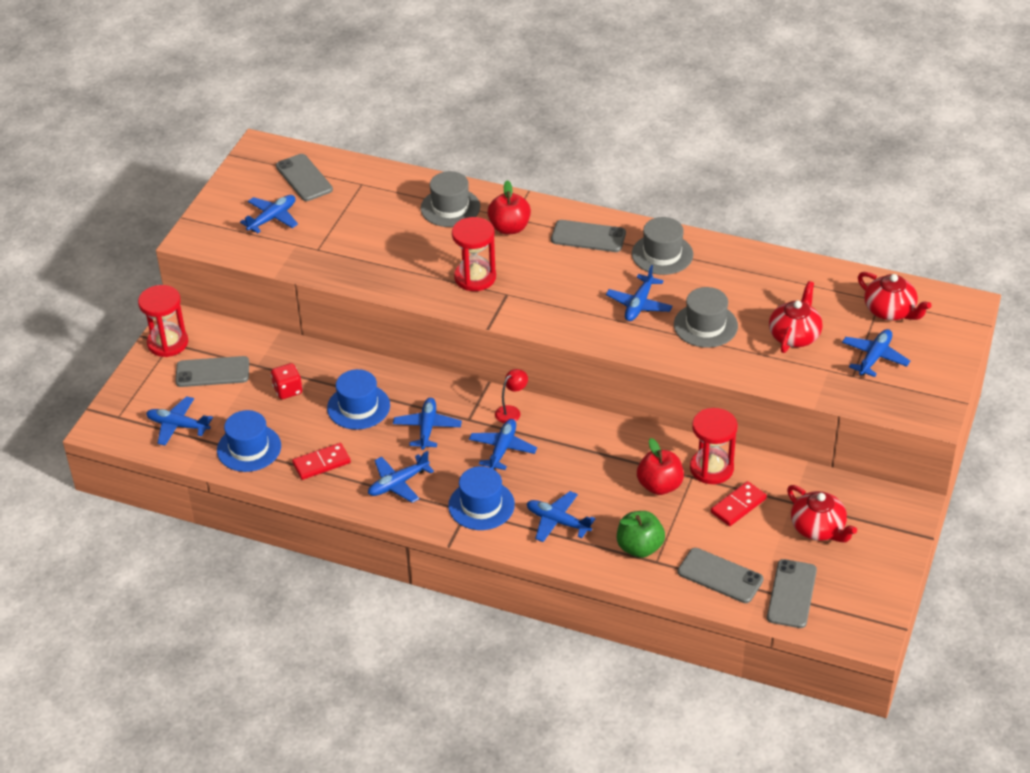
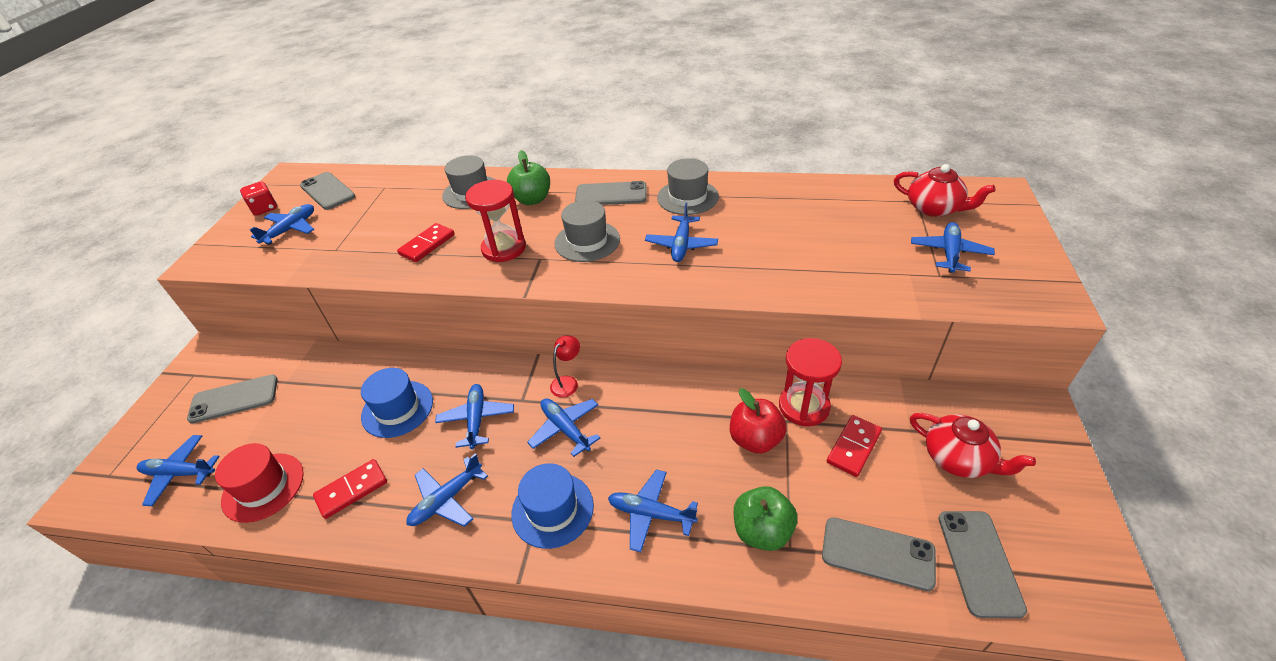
camera: 10 degrees left, 0 degrees up
red hourglass [138,285,188,357] -> none
blue hat [217,410,281,472] -> red hat [215,443,304,523]
red dice [271,363,303,399] -> red dice moved to [240,181,277,216]
blue plane [469,419,537,470] -> blue plane turned 45 degrees counterclockwise [527,398,600,457]
red apple [487,180,531,234] -> green apple [507,150,550,205]
grey hat [674,287,738,348] -> grey hat moved to [554,200,620,262]
red teapot [769,281,822,353] -> none
none -> red domino [397,223,455,262]

